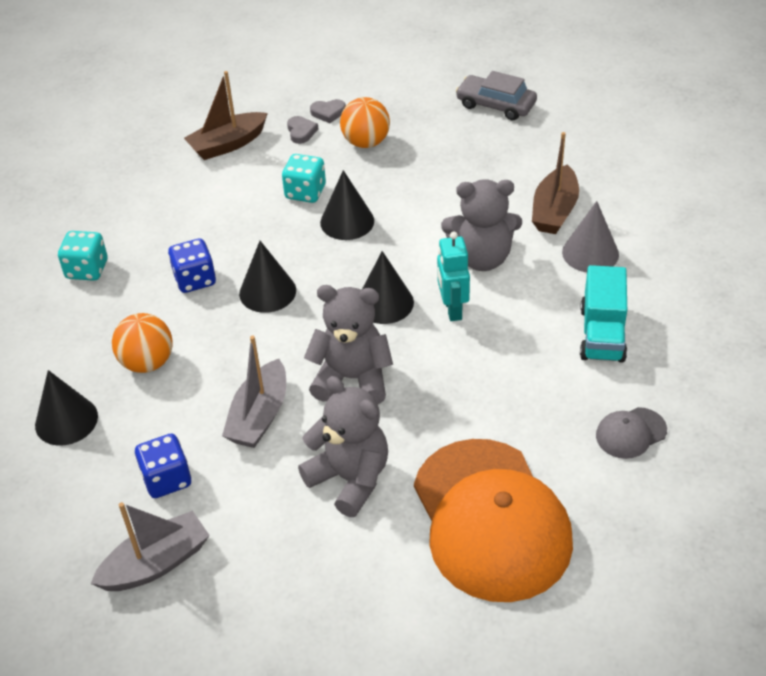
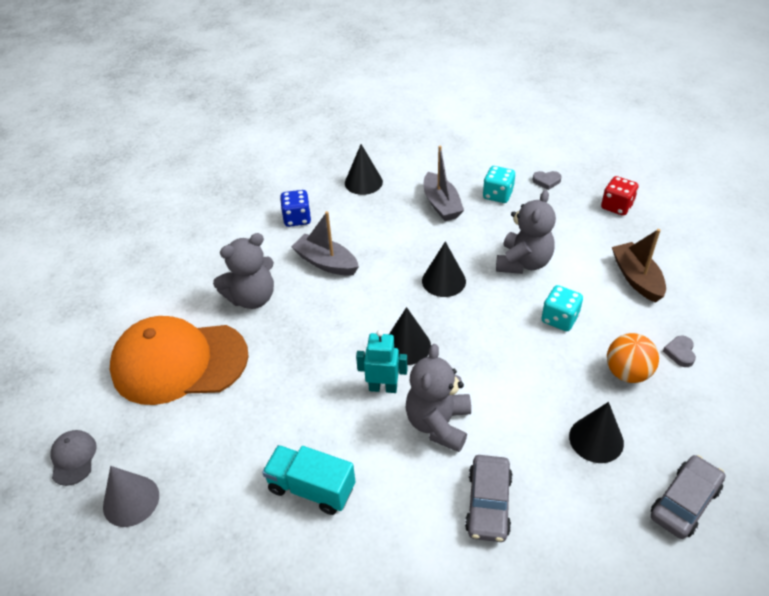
camera: 105 degrees right, 0 degrees up
grey boat [91,502,210,591] -> grey boat moved to [424,146,464,221]
orange ball [112,313,173,373] -> none
blue dice [168,238,216,293] -> none
grey heart [287,116,318,144] -> grey heart moved to [532,171,562,190]
grey teddy bear [304,285,393,404] -> grey teddy bear moved to [496,190,556,274]
black cone [320,170,374,240] -> black cone moved to [569,402,624,463]
brown boat [532,132,579,234] -> grey car [465,455,513,542]
grey cone [562,201,619,272] -> grey cone moved to [103,466,159,527]
grey cap [596,407,667,459] -> grey cap moved to [50,430,97,486]
none -> red dice [601,176,638,216]

